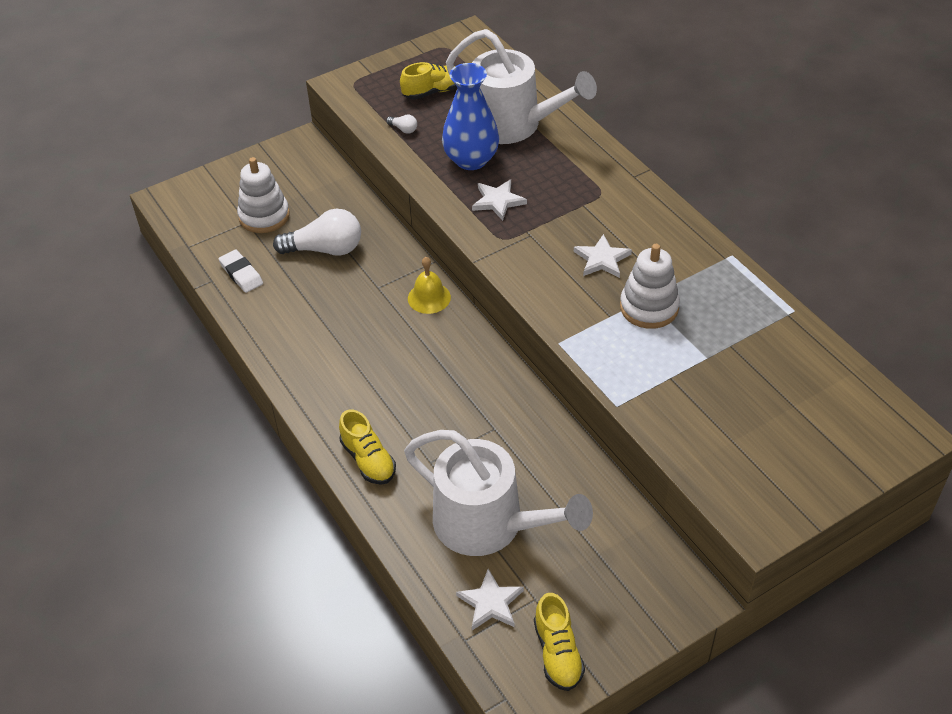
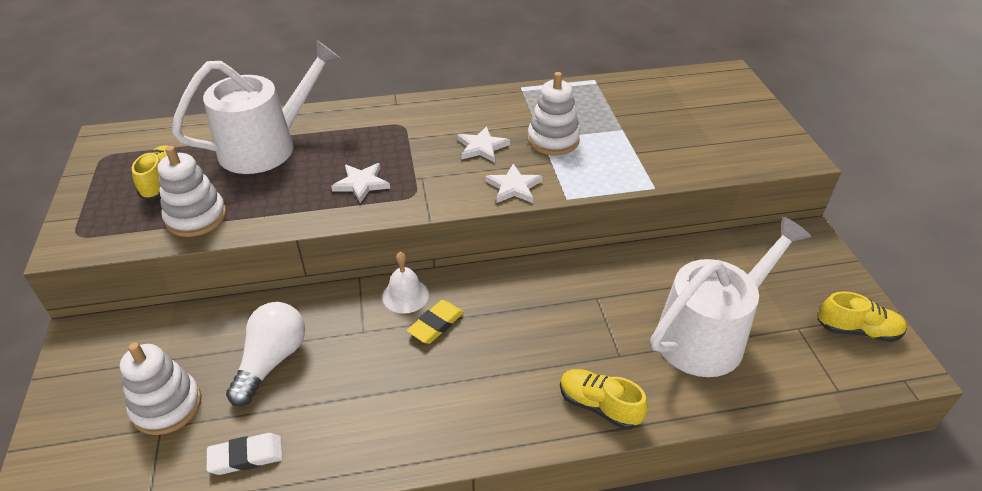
camera: 70 degrees left, 5 degrees down
yellow shoe [339,409,396,485] -> yellow shoe turned 135 degrees counterclockwise [560,369,648,429]
white light bulb [386,115,417,134] -> white stacking toy [158,146,227,237]
yellow bell [408,257,451,314] -> white bell [382,252,429,314]
blue vase [442,63,499,170] -> none
white star [456,569,524,630] -> white star moved to [485,164,542,203]
none -> yellow eraser [407,300,464,344]

